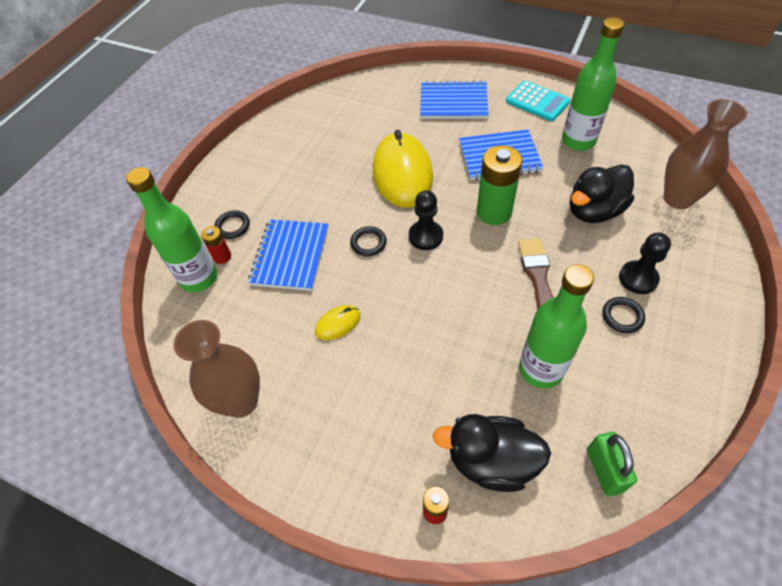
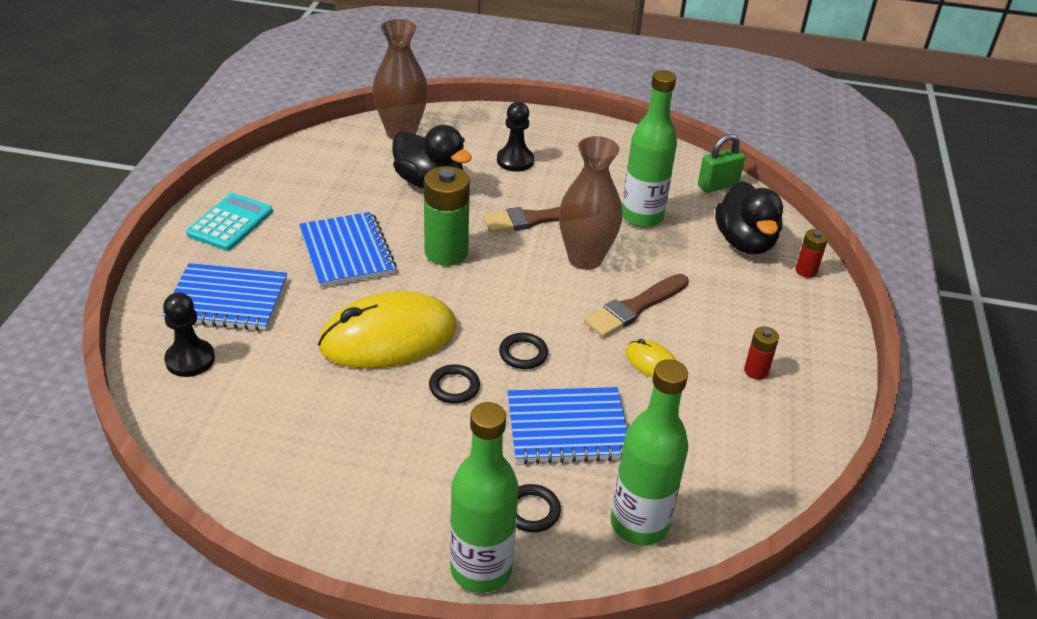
camera: 110 degrees left, 15 degrees down
brown vase [173,320,260,418] -> brown vase moved to [559,136,623,270]
red battery [201,226,231,264] -> red battery moved to [744,326,779,380]
black pawn [409,190,443,250] -> black pawn moved to [163,292,215,377]
blue notebook [420,80,488,119] -> blue notebook turned 75 degrees counterclockwise [162,263,287,331]
green bottle [562,17,624,151] -> green bottle moved to [450,402,519,593]
black ring [602,297,645,333] -> black ring moved to [429,365,480,404]
none -> brown brush [584,274,689,337]

